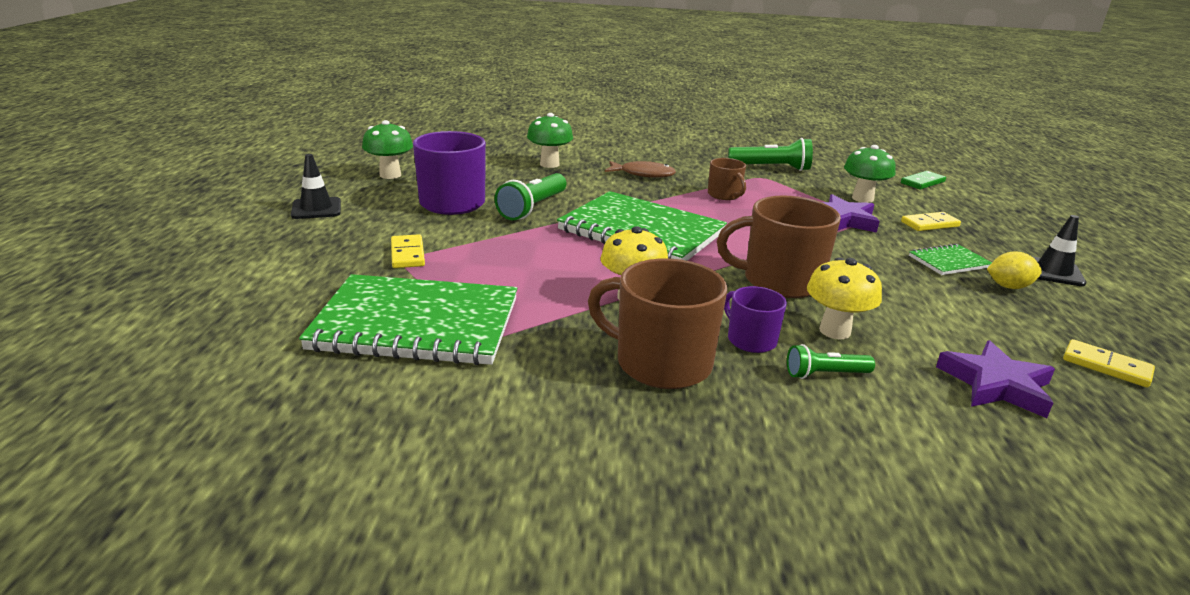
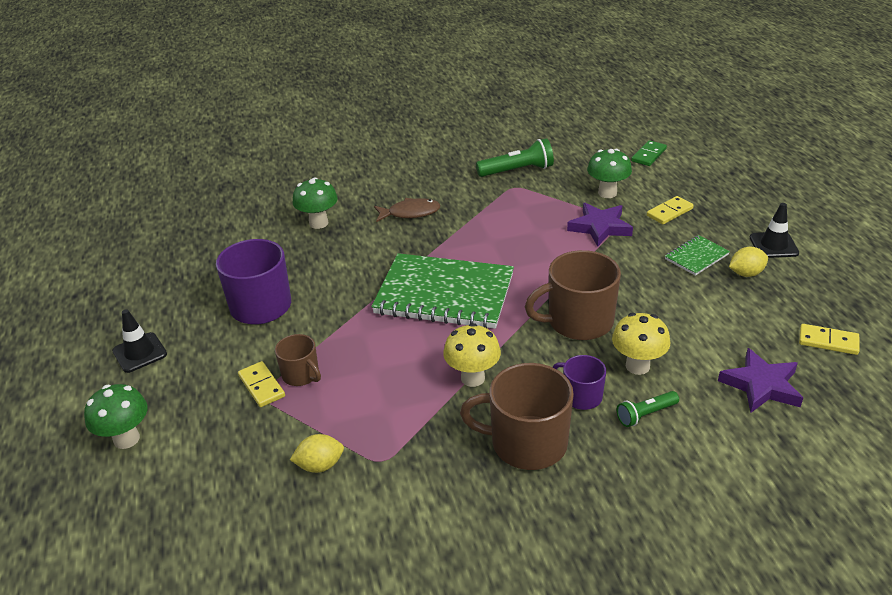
camera: 15 degrees left, 10 degrees up
green notebook [299,274,517,365] -> yellow lemon [290,434,344,473]
green mushroom [362,120,413,179] -> green mushroom moved to [84,384,148,449]
green flashlight [494,173,566,220] -> none
brown mug [708,158,746,200] -> brown mug moved to [275,334,321,386]

